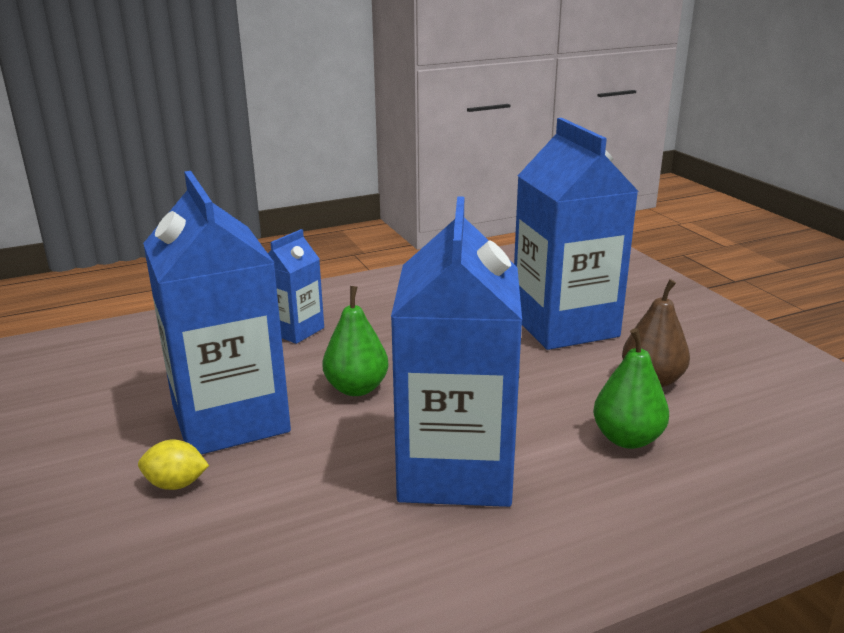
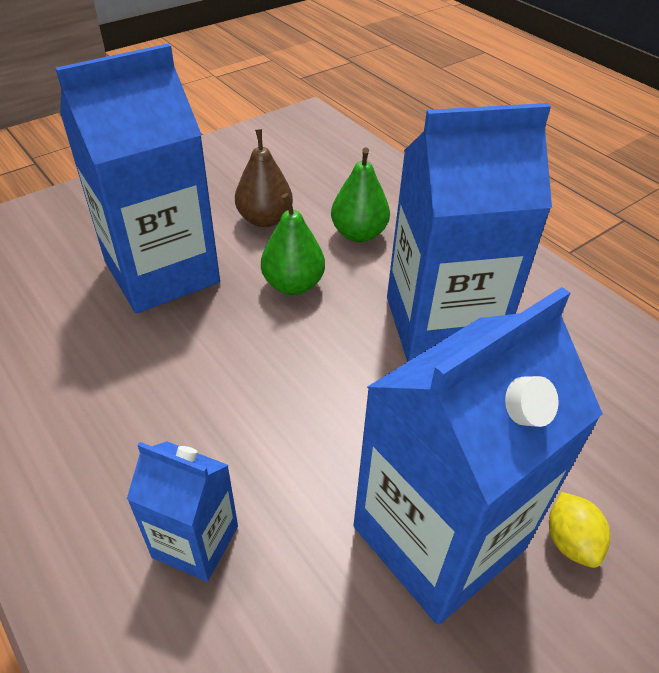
camera: 105 degrees left, 20 degrees up
green pear [323,286,389,396] -> green pear moved to [261,193,325,295]

